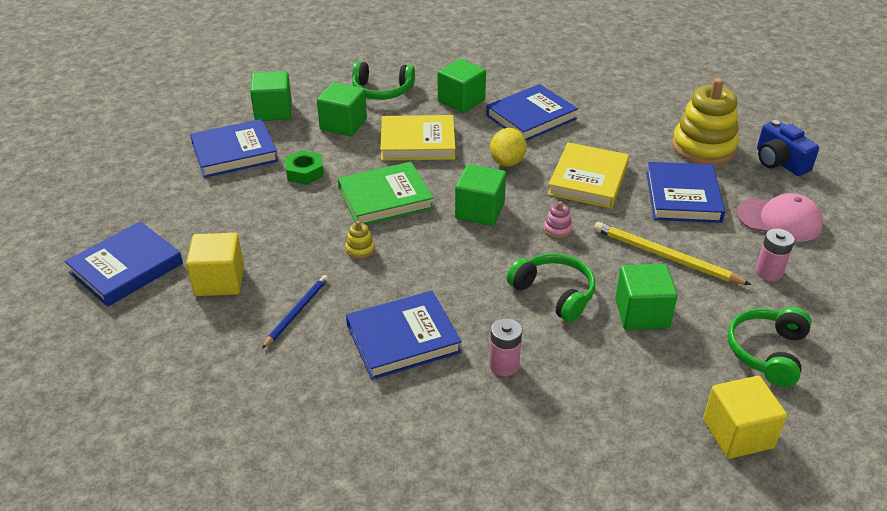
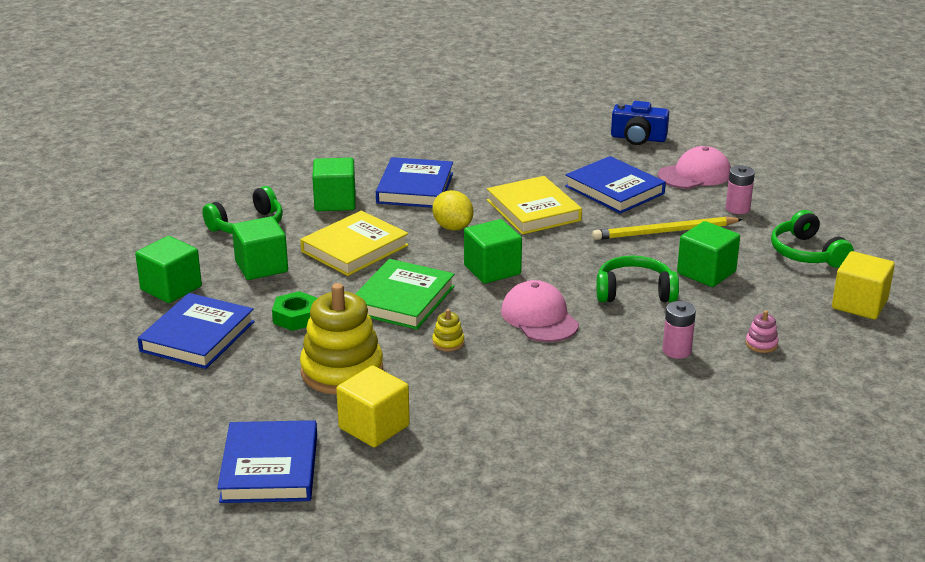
camera: 45 degrees left, 10 degrees down
blue pencil [262,275,328,349] -> none
blue book [346,291,462,380] -> none
pink stacking toy [544,201,572,238] -> pink stacking toy moved to [745,310,779,353]
yellow stacking toy [672,78,739,165] -> yellow stacking toy moved to [300,283,383,395]
none -> pink cap [501,280,579,342]

